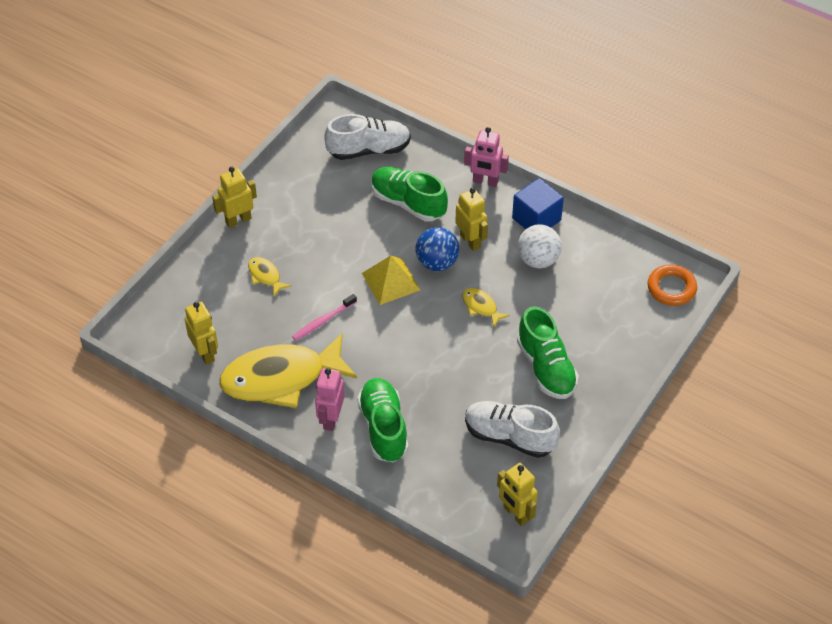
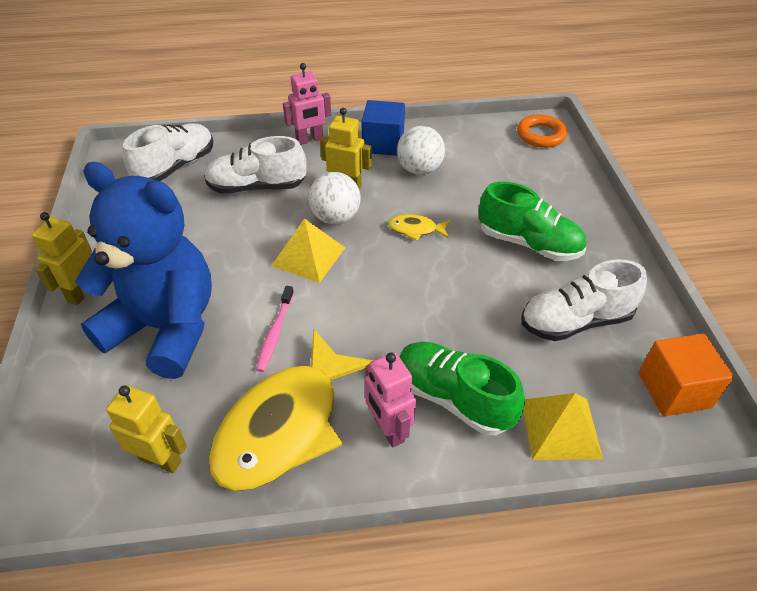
camera: 40 degrees left, 5 degrees down
yellow fish [248,257,292,297] -> blue teddy bear [75,162,212,379]
green shoe [372,167,448,221] -> white shoe [204,136,307,194]
blue ball [416,227,459,271] -> white ball [308,172,361,224]
yellow robot [497,463,538,526] -> orange cube [639,334,734,416]
none -> yellow pyramid [523,393,603,460]

